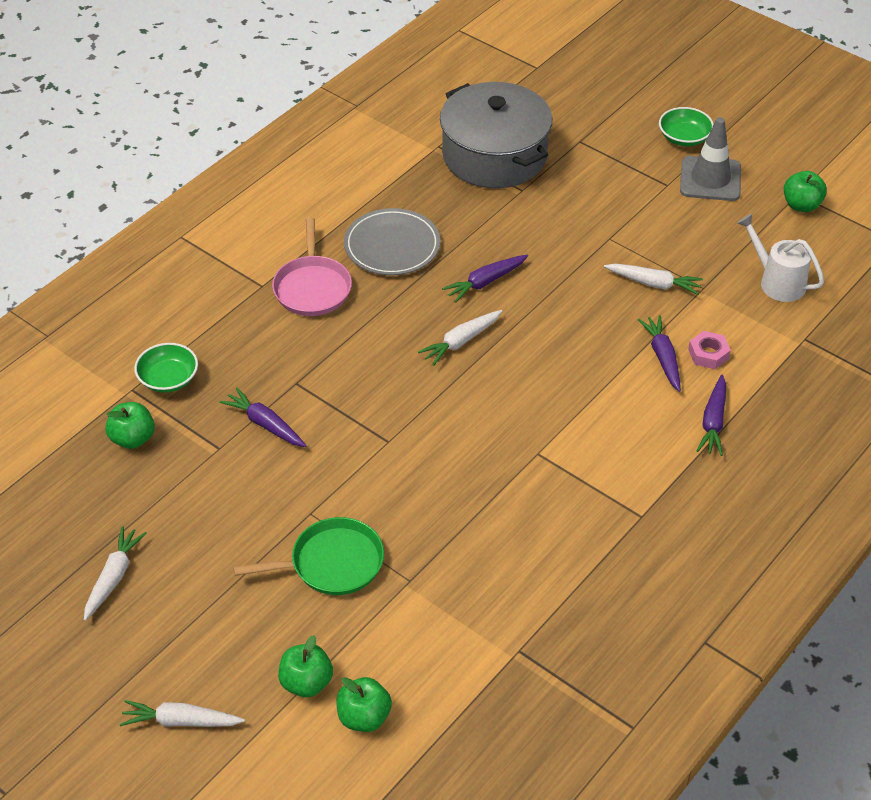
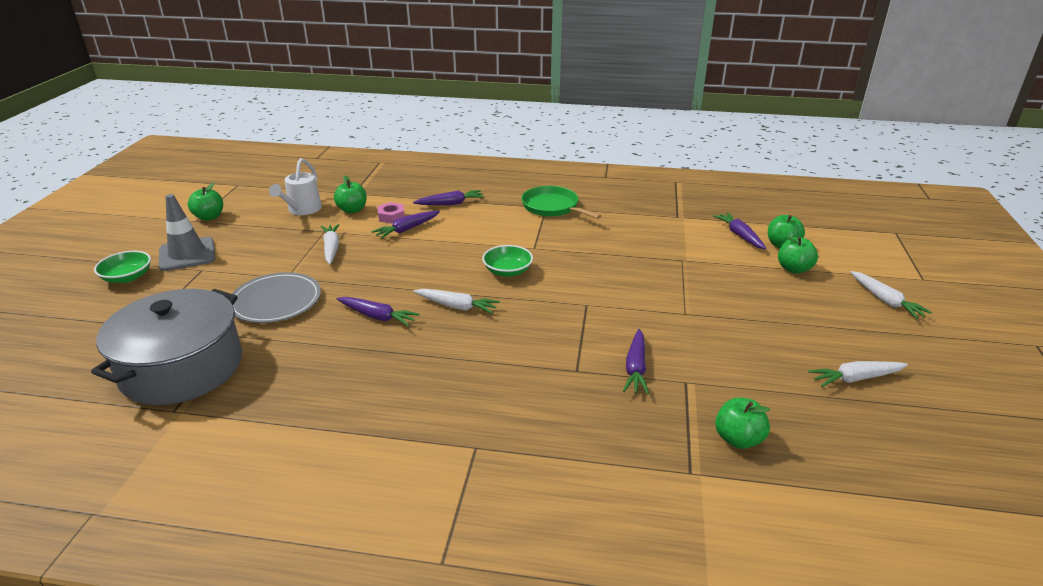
camera: 120 degrees left, 15 degrees down
green bowl [134,343,198,392] -> green bowl moved to [482,245,533,277]
green pan [233,517,384,595] -> green pan moved to [521,186,601,219]
pink pan [272,218,352,316] -> none
grey plate [344,208,441,275] -> grey plate moved to [232,272,321,323]
none -> green apple [334,176,367,213]
none -> purple carrot [713,212,766,250]

